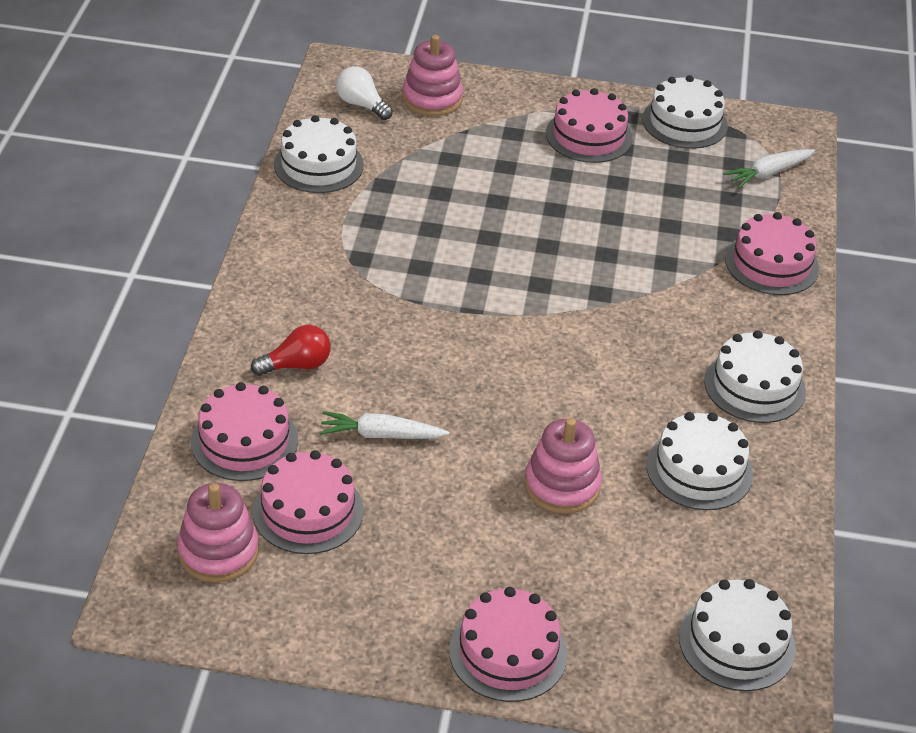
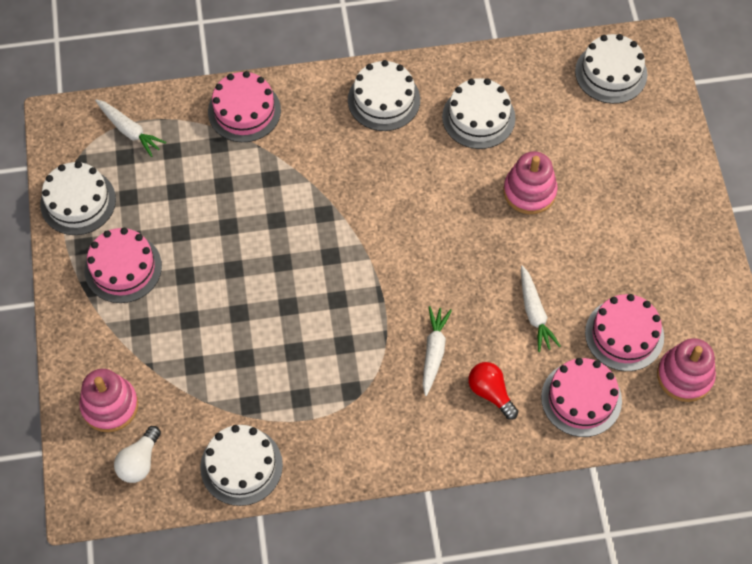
camera: 105 degrees left, 20 degrees up
pink cake [449,587,567,702] -> none
none -> white carrot [423,306,452,396]

